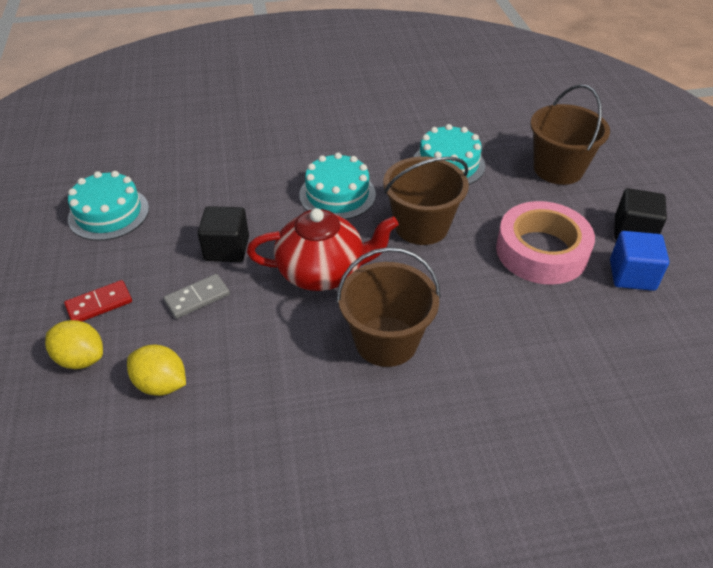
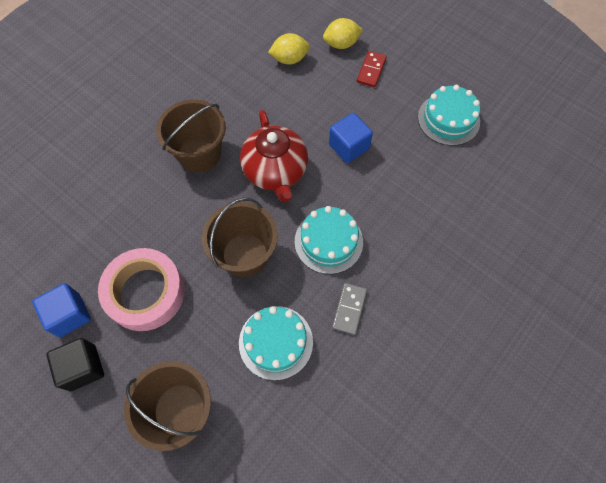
camera: 140 degrees right, 20 degrees up
grey domino [163,274,230,319] -> grey domino moved to [332,283,367,335]
black cube [198,206,249,262] -> blue cube [329,113,373,163]
red teapot [247,208,399,291] -> red teapot turned 60 degrees counterclockwise [240,110,308,202]

